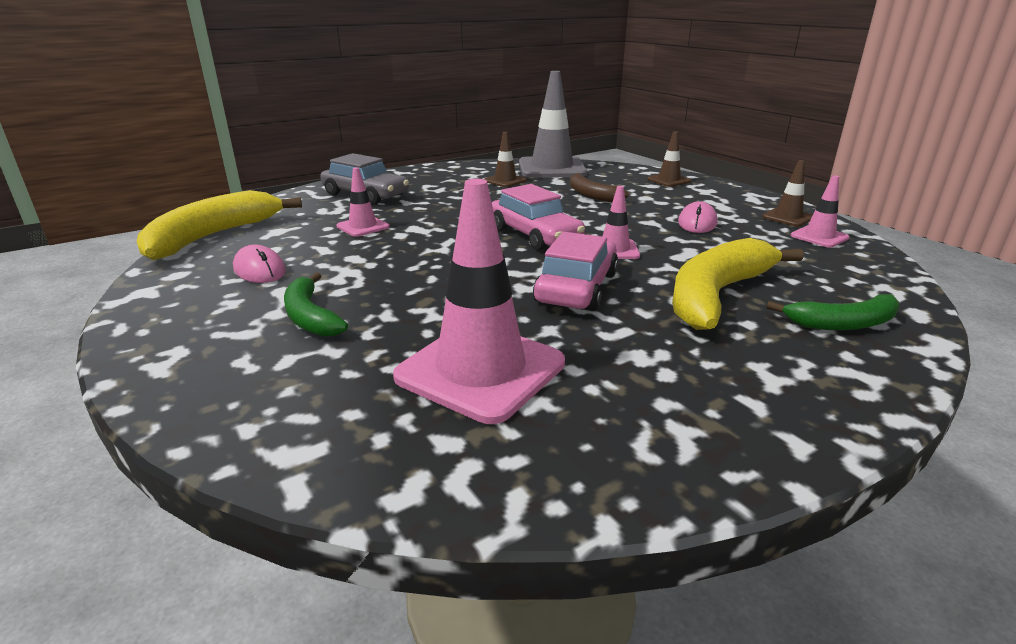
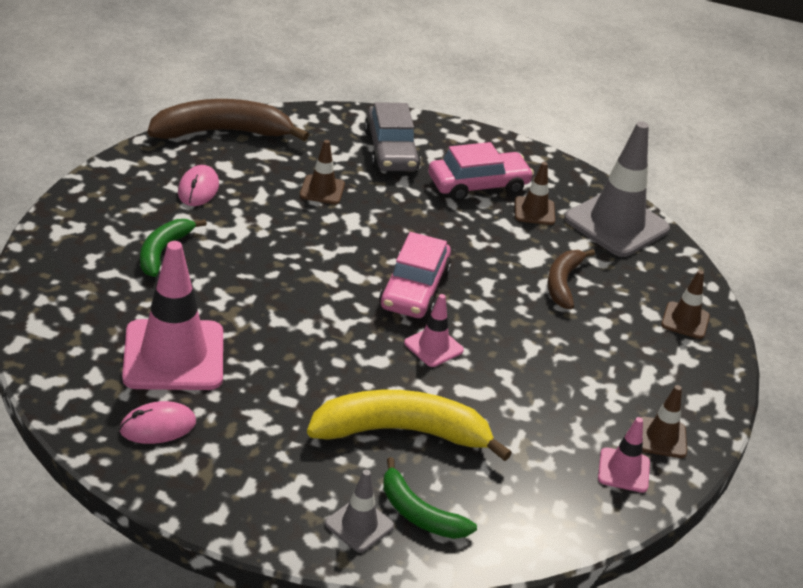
camera: 45 degrees right, 10 degrees up
yellow banana [137,190,302,260] -> brown banana [148,99,309,141]
pink traffic cone [336,167,389,237] -> brown traffic cone [300,140,345,204]
pink car [533,232,618,311] -> pink car moved to [428,142,534,201]
pink mouse [678,201,718,233] -> pink mouse moved to [119,401,196,444]
none -> grey traffic cone [325,470,394,552]

